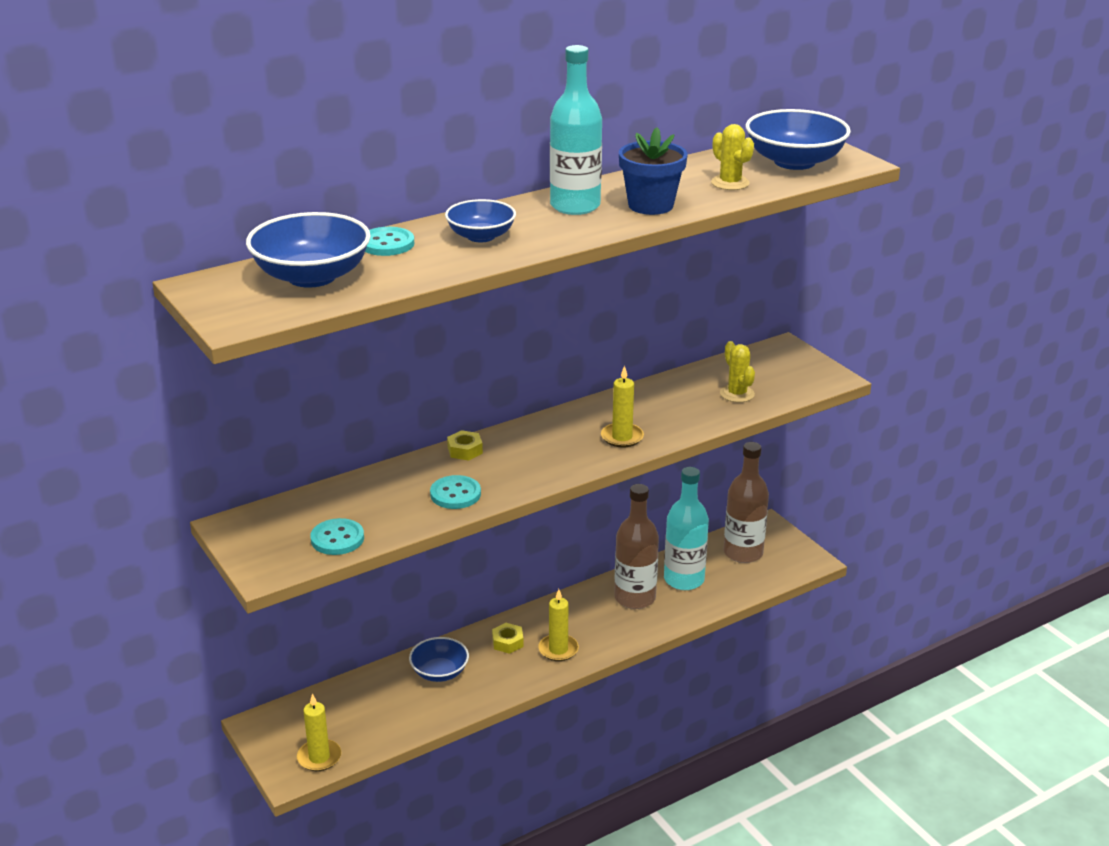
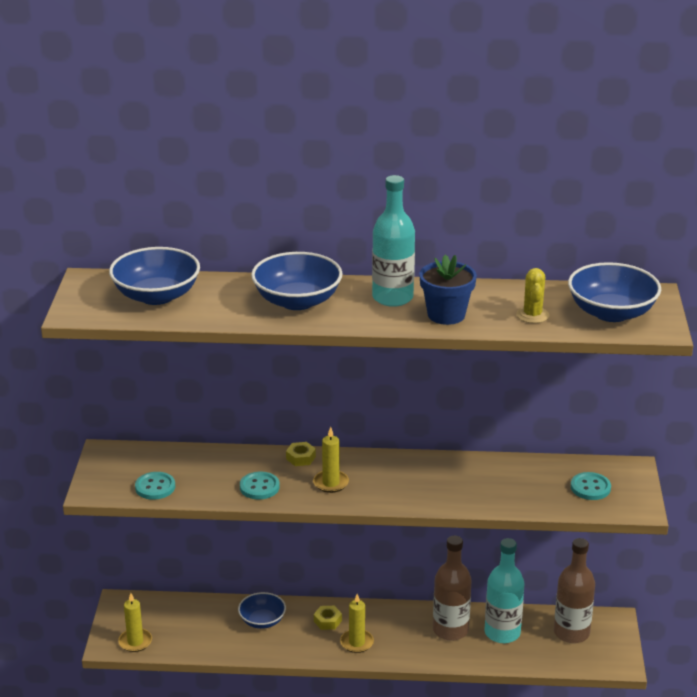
camera: 35 degrees right, 0 degrees up
turquoise button [365,227,414,256] -> turquoise button moved to [571,472,611,500]
blue bowl [445,199,516,243] -> blue bowl [251,252,342,310], size x1.63
yellow candle [601,365,644,447] -> yellow candle moved to [313,427,349,493]
yellow cactus [720,341,755,402] -> none

